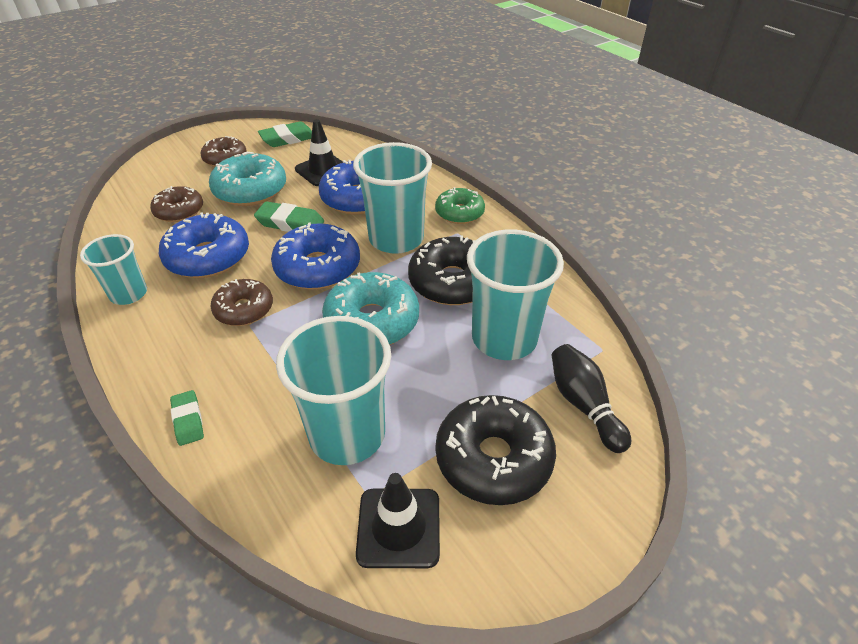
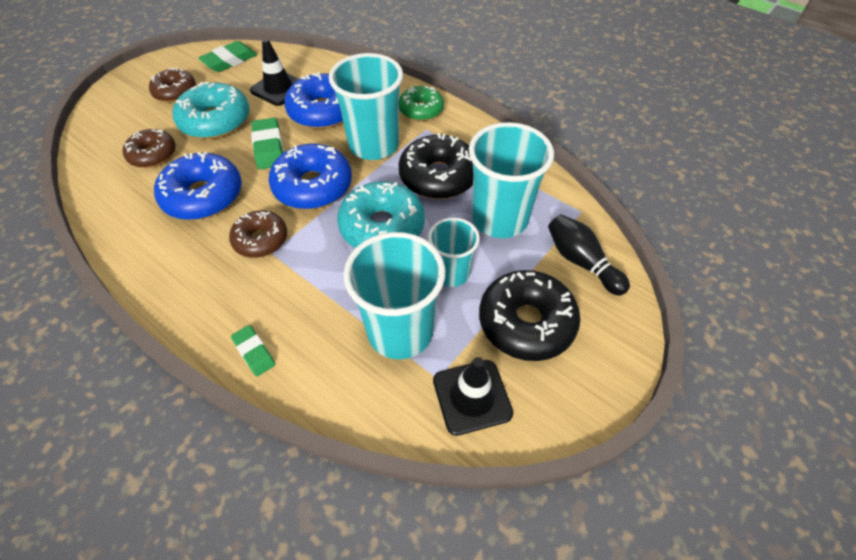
camera: 15 degrees left, 10 degrees up
turquoise cup [80,234,147,305] -> turquoise cup moved to [428,218,480,287]
green eraser [254,201,324,232] -> green eraser turned 75 degrees clockwise [251,118,284,170]

